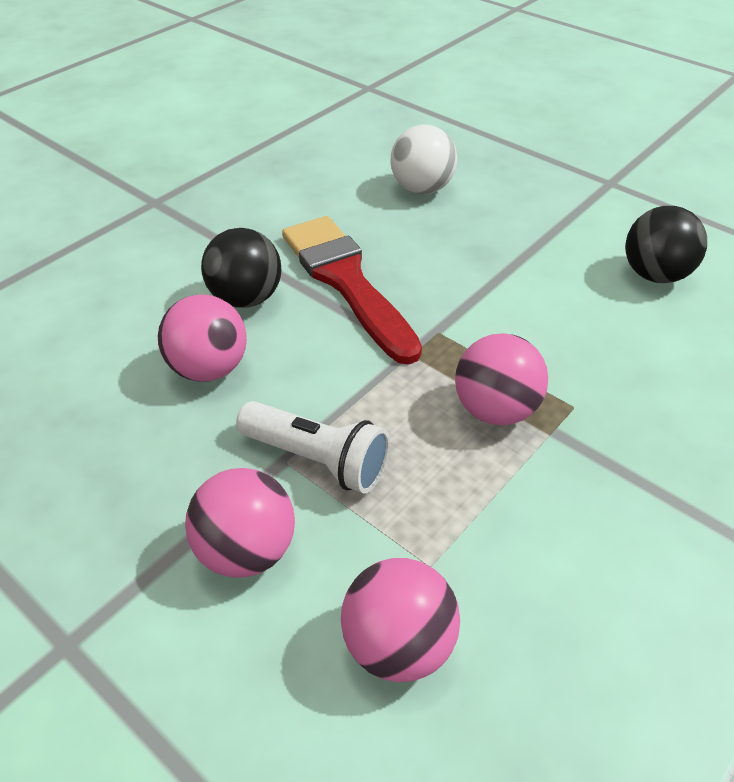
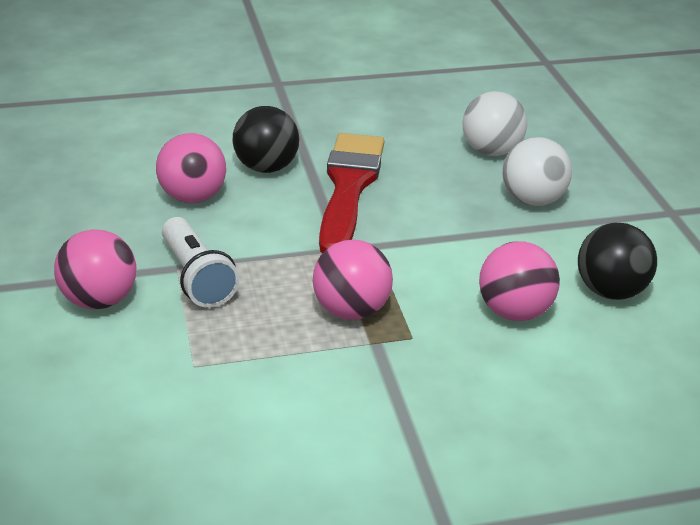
camera: 35 degrees right, 10 degrees down
pink ball [341,558,460,682] -> pink ball moved to [479,241,560,321]
none -> white ball [502,137,572,206]

